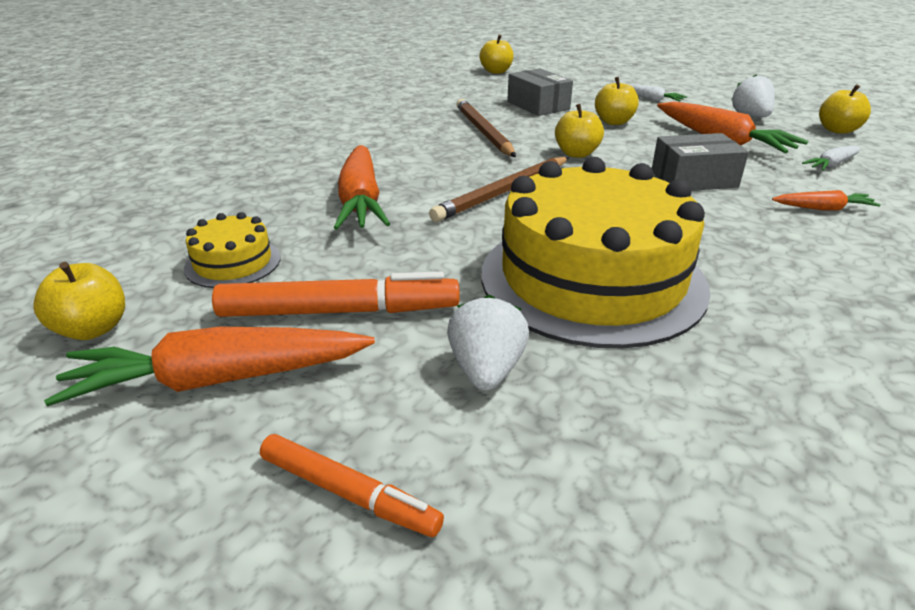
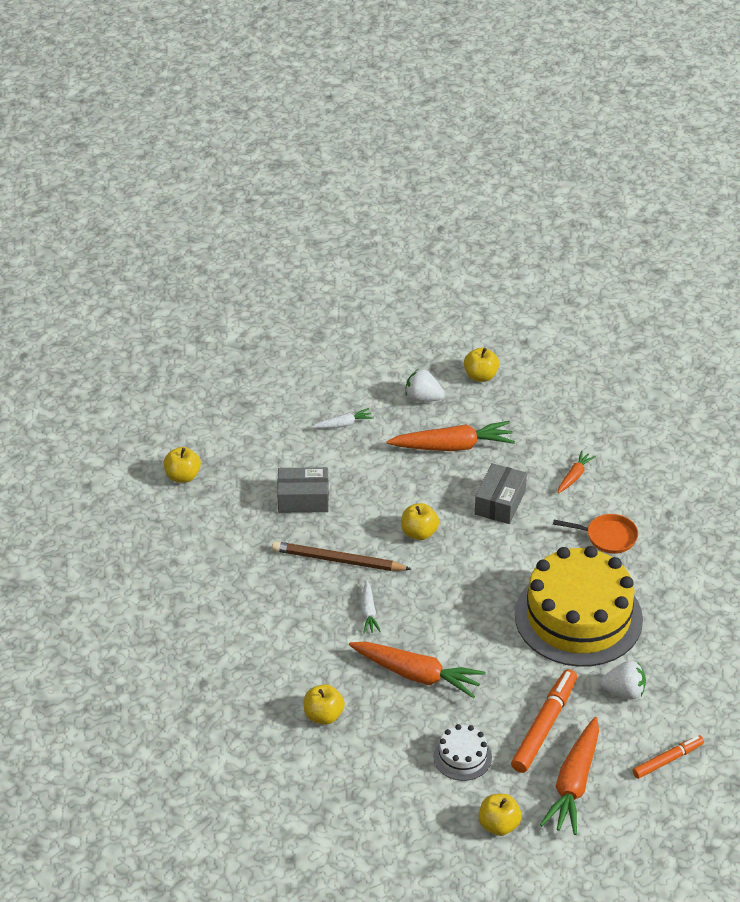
camera: 60 degrees left, 10 degrees up
yellow cake [184,212,281,288] -> white cake [433,724,492,781]
brown pencil [429,157,569,222] -> none
white strawberry [447,295,529,391] -> white strawberry turned 150 degrees clockwise [600,660,646,700]
yellow apple [595,77,639,125] -> yellow apple moved to [304,684,345,725]
white carrot [802,146,861,171] -> white carrot moved to [361,580,381,633]
none -> orange pan [553,514,638,554]

